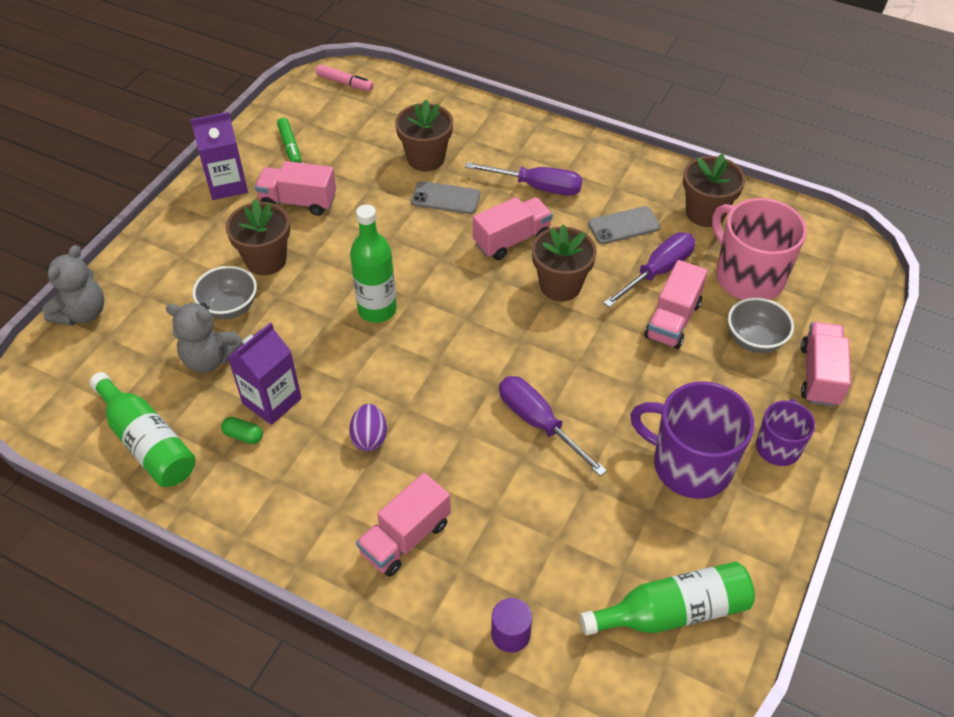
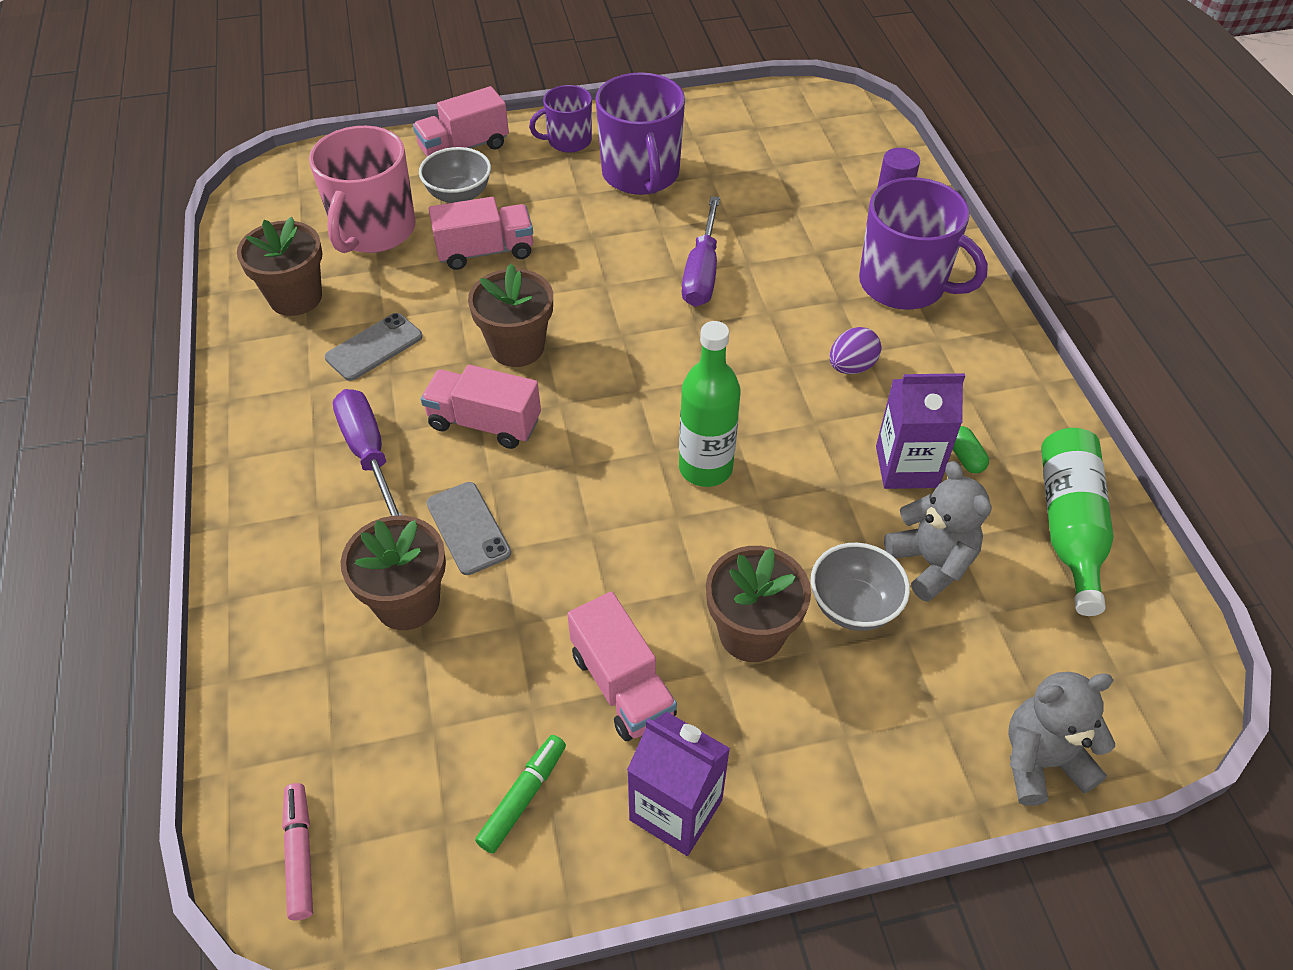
camera: 130 degrees left, 0 degrees up
pink truck [356,473,451,577] -> purple mug [859,177,988,310]
green bottle [580,562,755,636] -> none
grey phone [588,206,660,244] -> grey phone turned 75 degrees counterclockwise [325,313,423,381]
purple screwdriver [603,232,695,308] -> none

